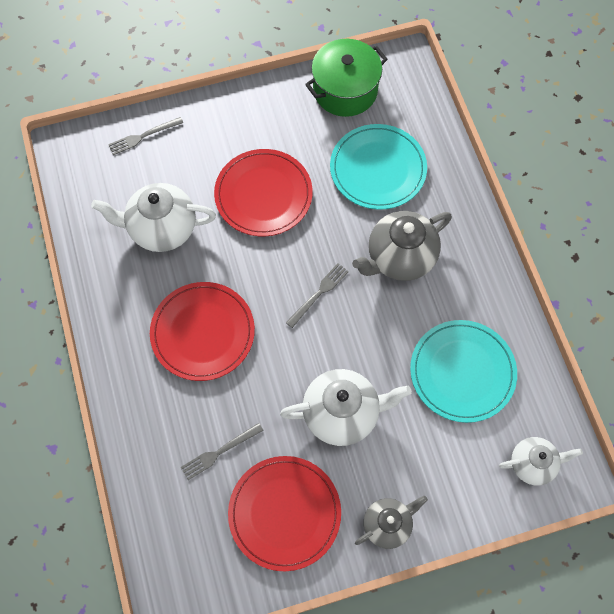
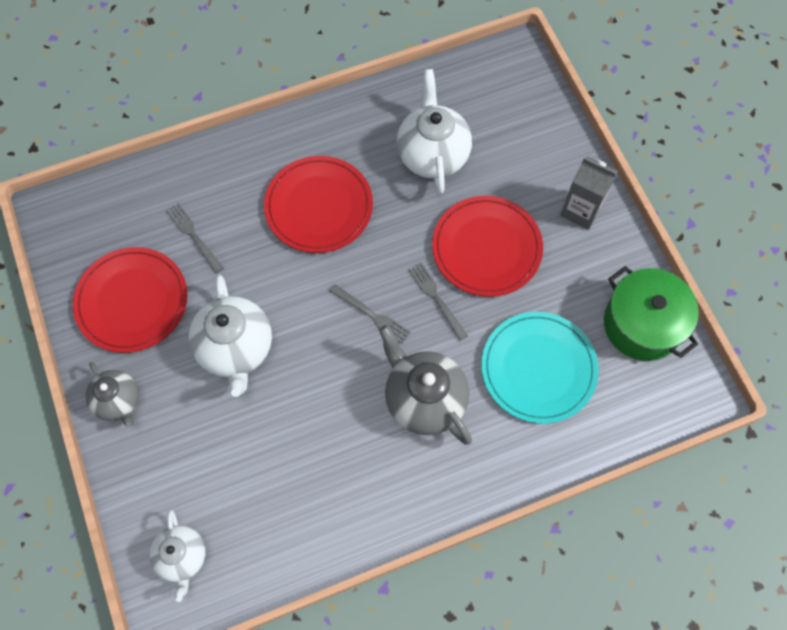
camera: 85 degrees right, 0 degrees up
grey fork [108,117,183,155] -> grey fork moved to [408,263,468,341]
turquoise plate [410,320,517,423] -> none
none -> grey carton [560,156,618,230]

